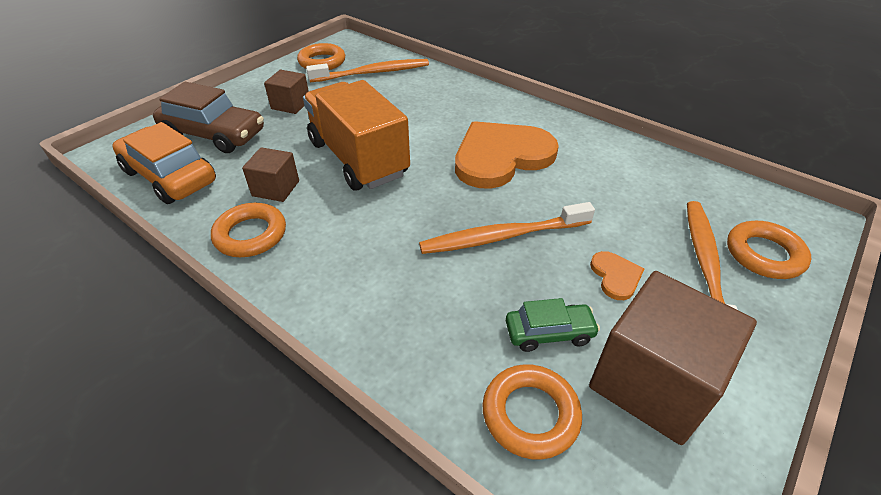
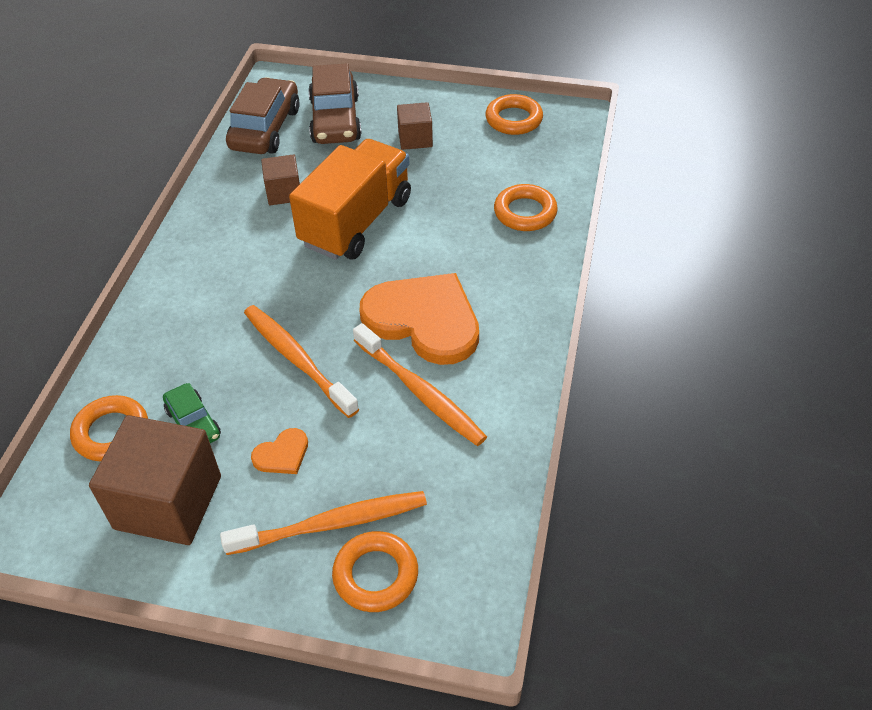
camera: 65 degrees right, 5 degrees up
orange car [112,122,216,204] -> brown car [226,77,300,154]
orange ring [211,203,286,257] -> orange ring moved to [494,184,558,231]
orange toothbrush [306,59,429,82] -> orange toothbrush moved to [353,323,487,446]

